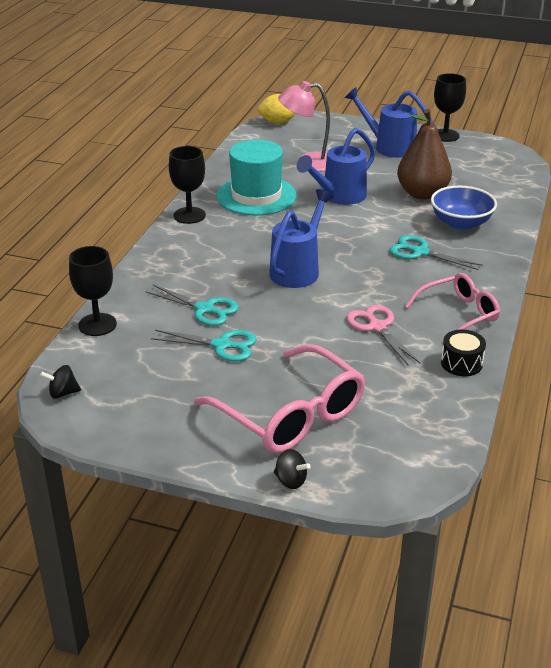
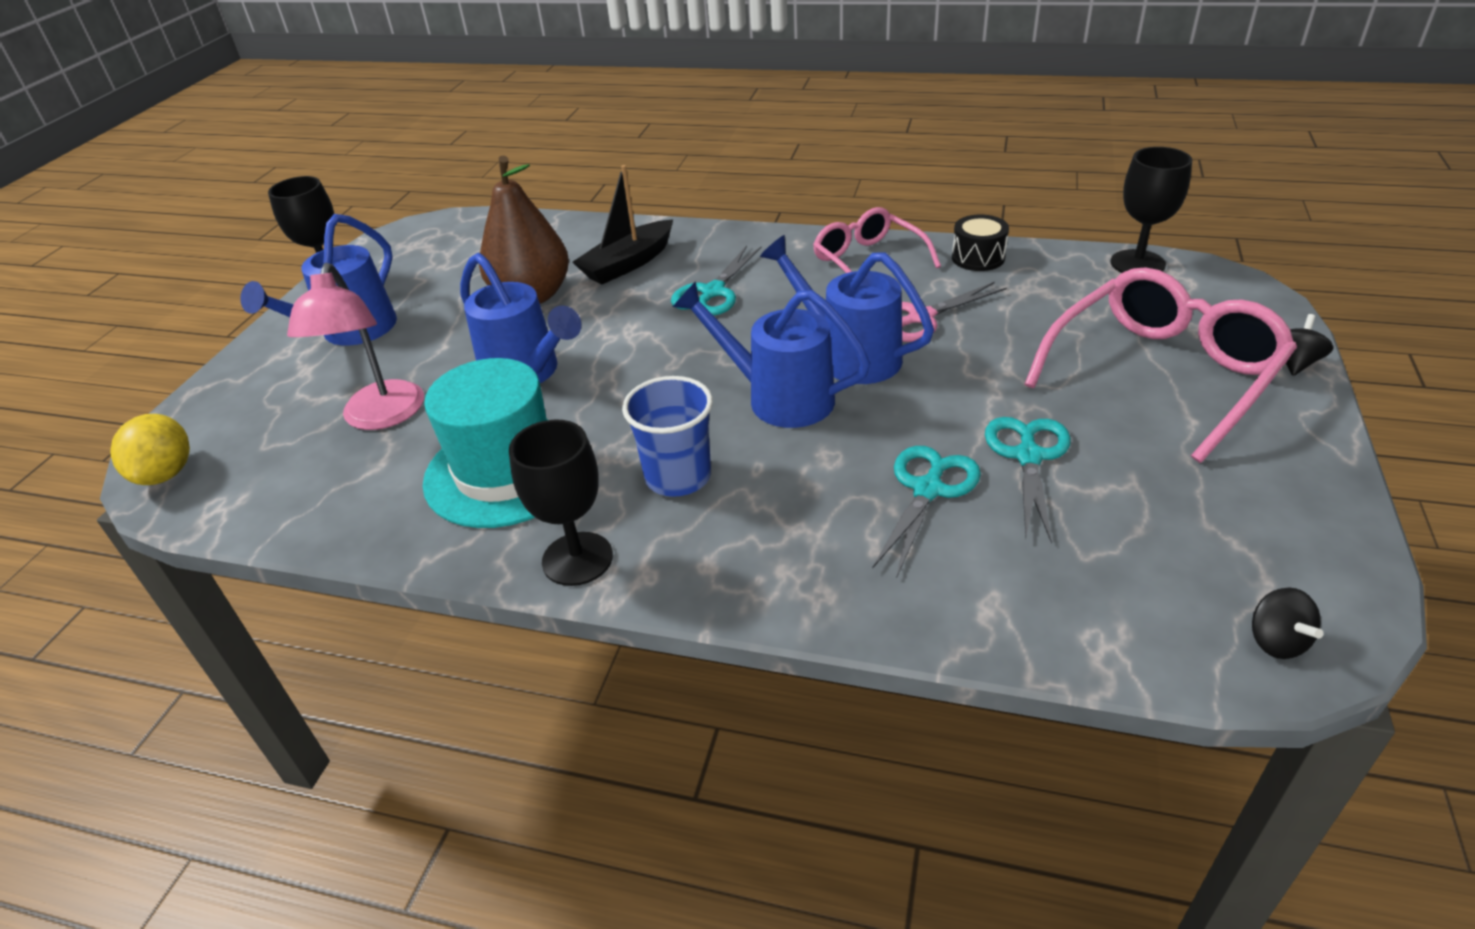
camera: 90 degrees left, 5 degrees up
black goblet [69,246,117,336] -> black goblet moved to [1110,147,1192,273]
blue bowl [431,186,497,230] -> black boat [573,165,673,284]
none -> blue cup [622,376,713,497]
none -> blue watering can [760,235,934,384]

